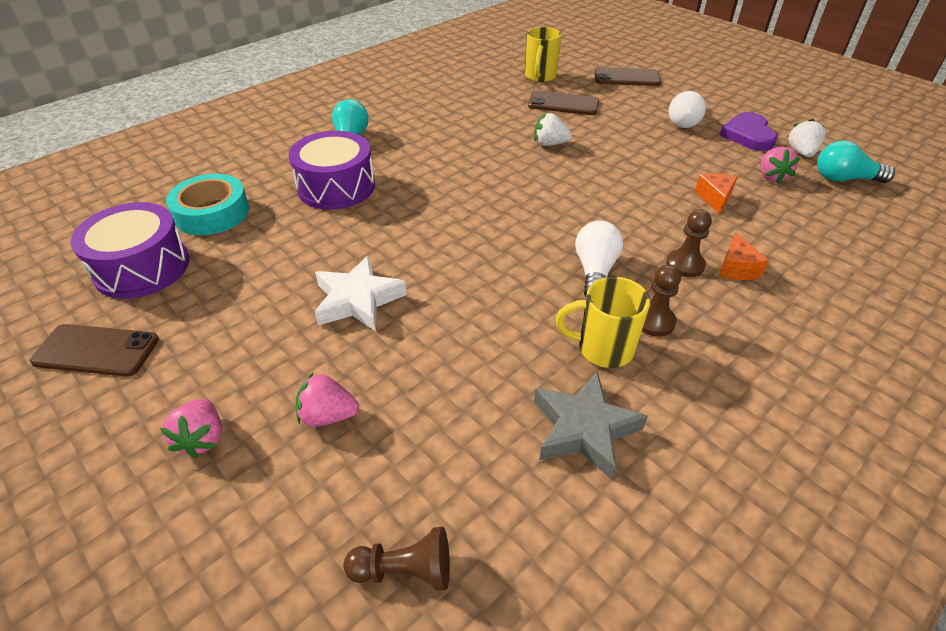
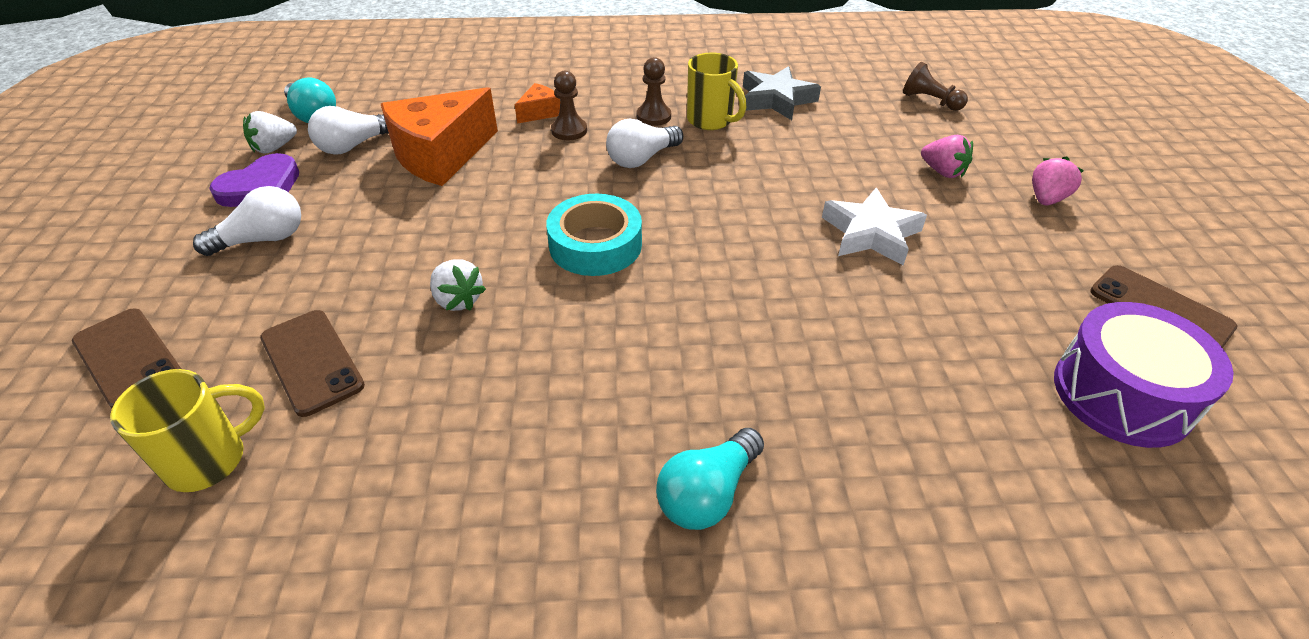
camera: 140 degrees left, 0 degrees up
turquoise tape [166,174,249,235] -> turquoise tape moved to [546,194,642,276]
purple drum [289,131,375,210] -> none
orange cheese [695,173,737,214] -> orange cheese [381,87,498,186], size x2.19
pink strawberry [760,147,800,184] -> white light bulb [308,106,389,155]

